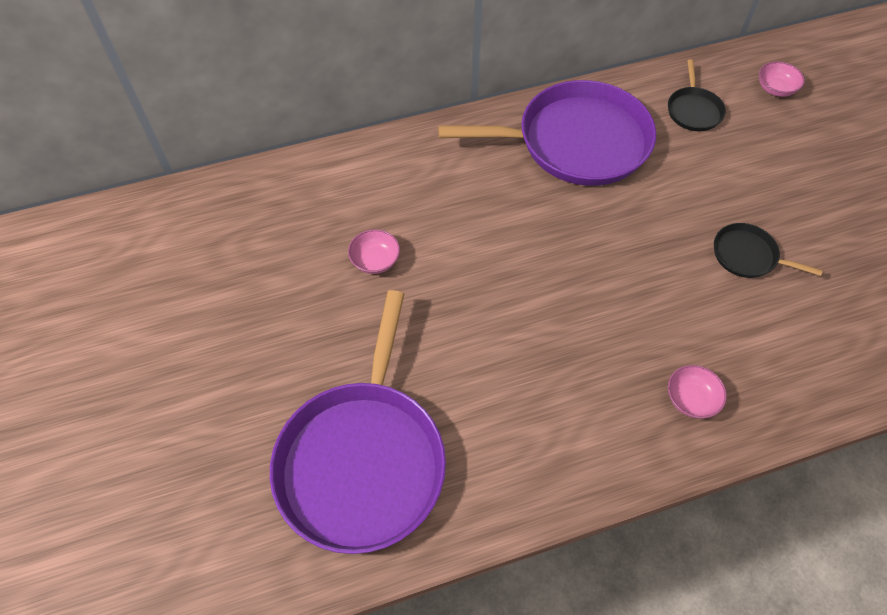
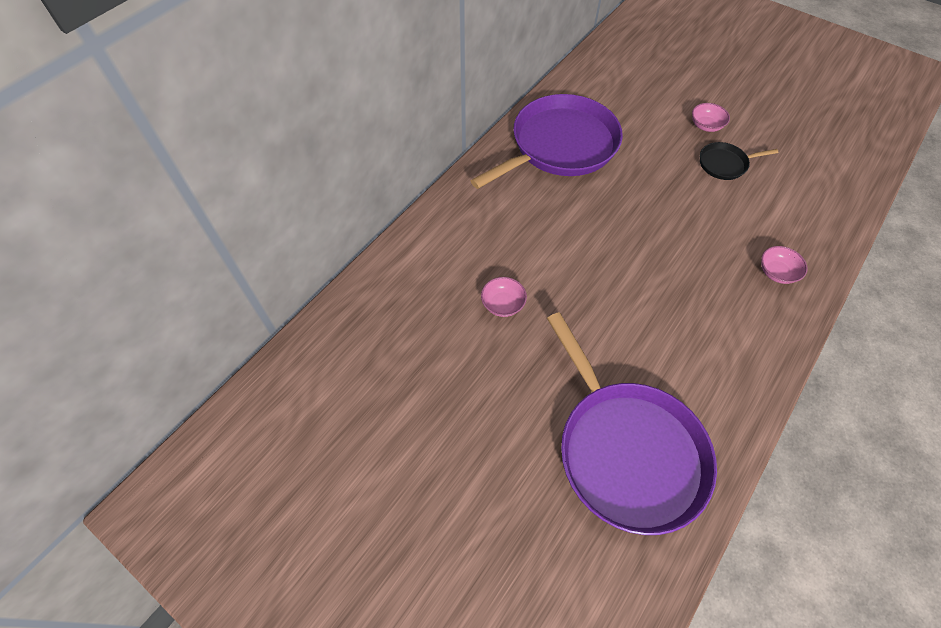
camera: 35 degrees left, 0 degrees up
black pan [668,59,726,131] -> none
pink bowl [759,61,805,97] -> pink bowl moved to [692,103,730,132]

